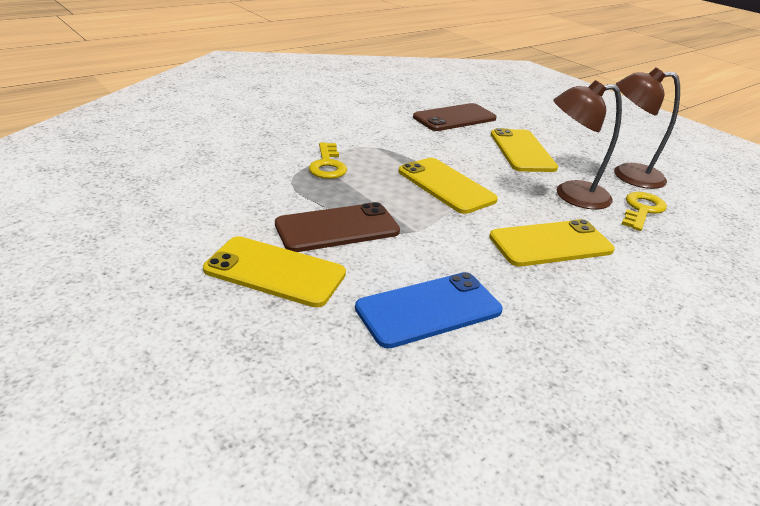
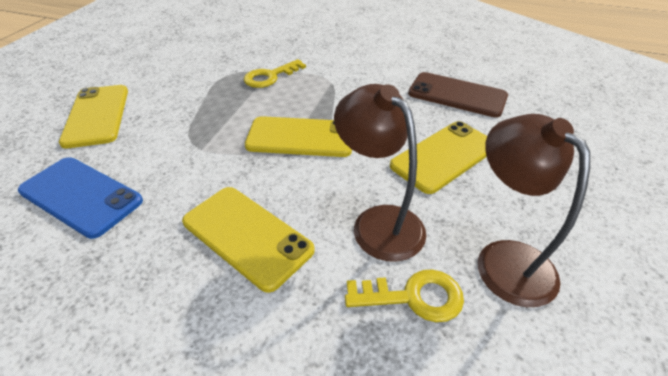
camera: 60 degrees right, 10 degrees up
brown phone [275,202,400,252] -> none
yellow phone [399,158,498,214] -> yellow phone turned 75 degrees clockwise [245,116,352,157]

